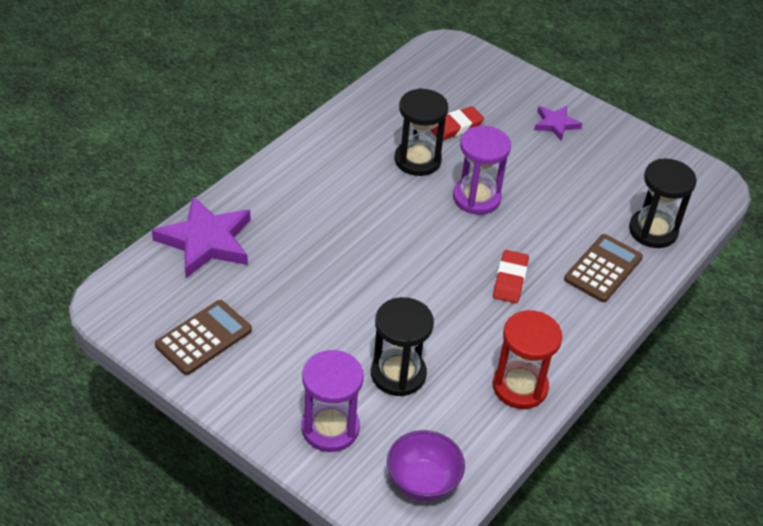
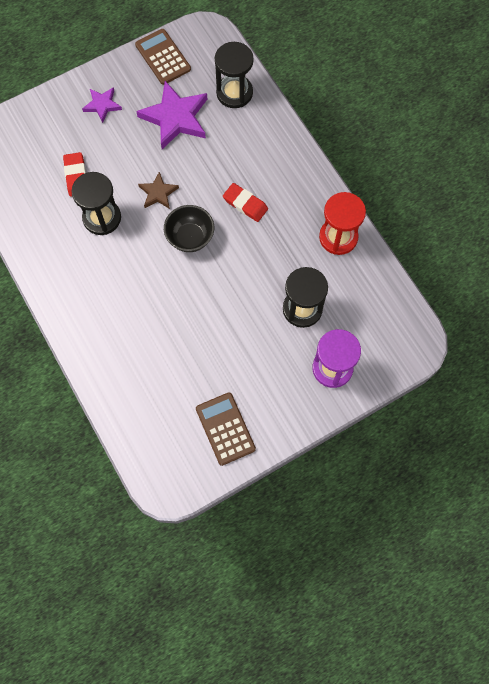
camera: 65 degrees left, 25 degrees up
purple star [152,196,250,278] -> purple star moved to [136,81,207,149]
purple bowl [387,430,465,501] -> none
purple hourglass [453,126,511,215] -> brown star [138,172,179,209]
brown calculator [564,234,643,302] -> brown calculator moved to [135,29,191,85]
none -> black bowl [164,205,214,252]

